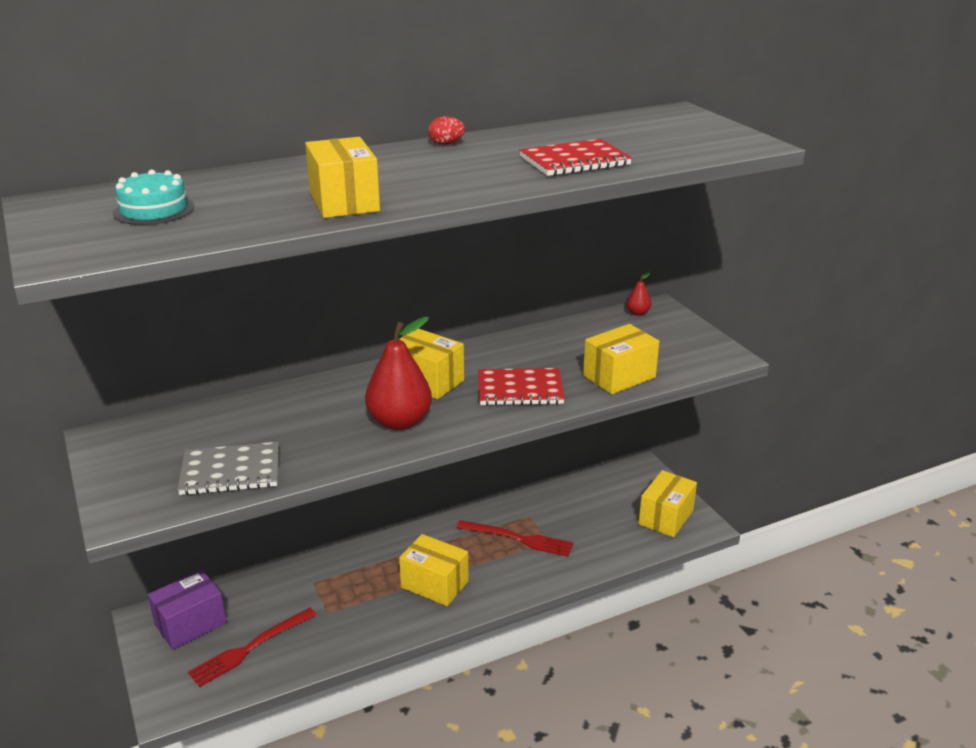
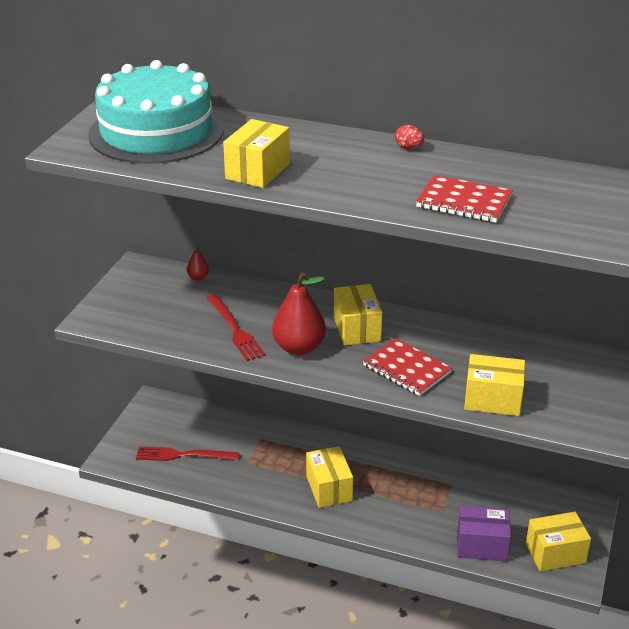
camera: 45 degrees right, 5 degrees up
turquoise cake [113,169,194,225] -> turquoise cake [88,60,224,164], size x2.43
purple box [148,570,227,650] -> purple box moved to [457,506,511,561]
grey notebook [177,442,279,495] -> none
red fork [456,520,573,557] -> red fork moved to [207,294,266,361]
red pear [626,271,651,316] -> red pear moved to [187,245,209,280]

